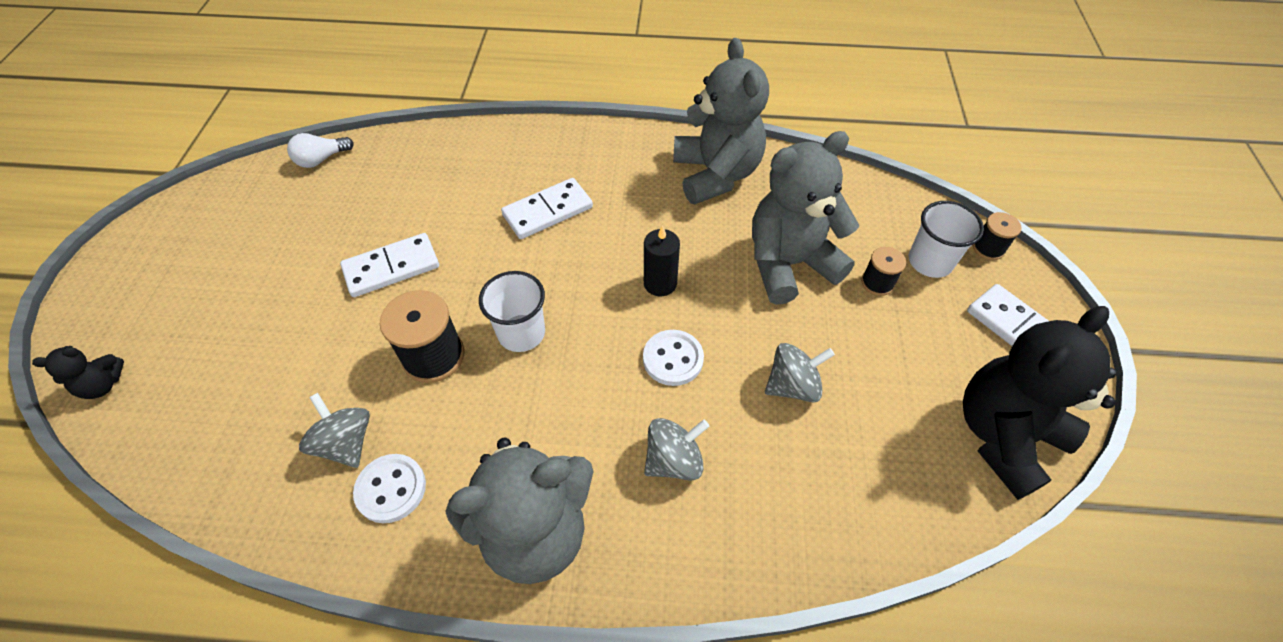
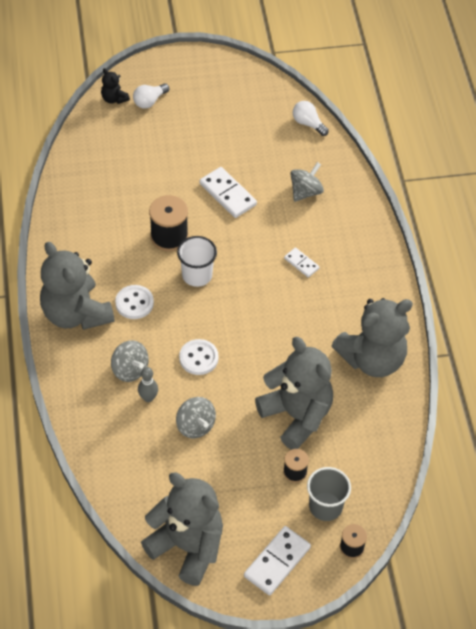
camera: 75 degrees right, 0 degrees up
grey spinning top [299,393,370,468] -> grey spinning top moved to [290,162,324,202]
white button [353,454,426,523] -> white button moved to [115,285,154,319]
white domino [501,178,593,239] -> white domino [284,248,319,277], size x0.57
black candle [644,225,680,296] -> none
white cup [909,201,984,278] -> grey cup [307,467,351,521]
black teddy bear [963,306,1116,500] -> grey teddy bear [141,473,223,586]
none -> white light bulb [133,83,169,109]
none -> grey bowling pin [138,367,158,402]

